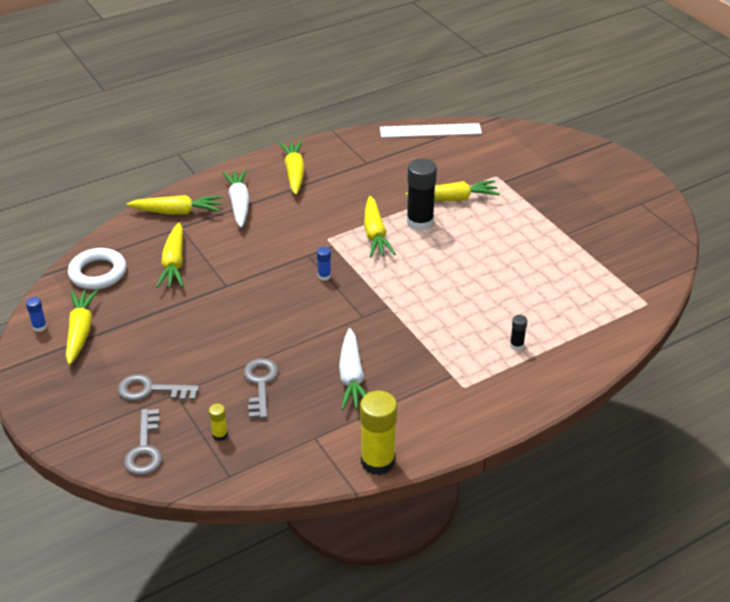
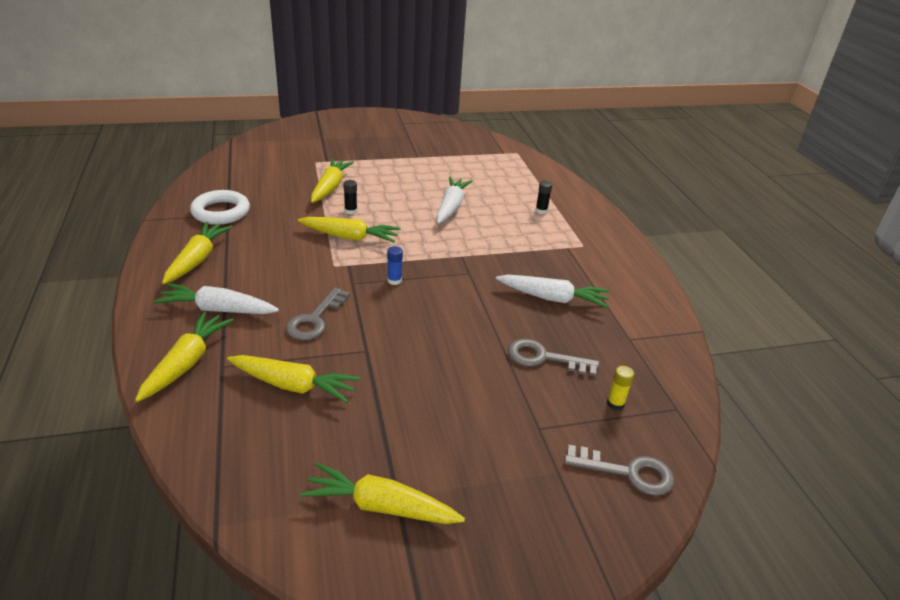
camera: 75 degrees left, 5 degrees down
blue glue stick [26,297,47,332] -> none
white ring [68,248,126,289] -> white ring moved to [190,190,250,225]
grey key [118,374,200,401] -> grey key moved to [286,287,350,340]
yellow carrot [279,141,305,195] -> yellow carrot turned 90 degrees clockwise [162,222,232,284]
yellow glue stick [360,391,397,475] -> none
white ruler [380,123,482,138] -> none
black glue stick [406,159,437,231] -> black glue stick [343,180,357,214], size x0.46
none -> white carrot [436,177,473,224]

